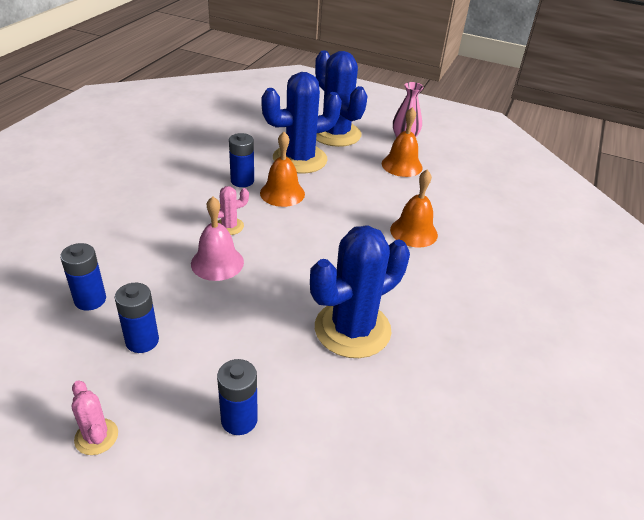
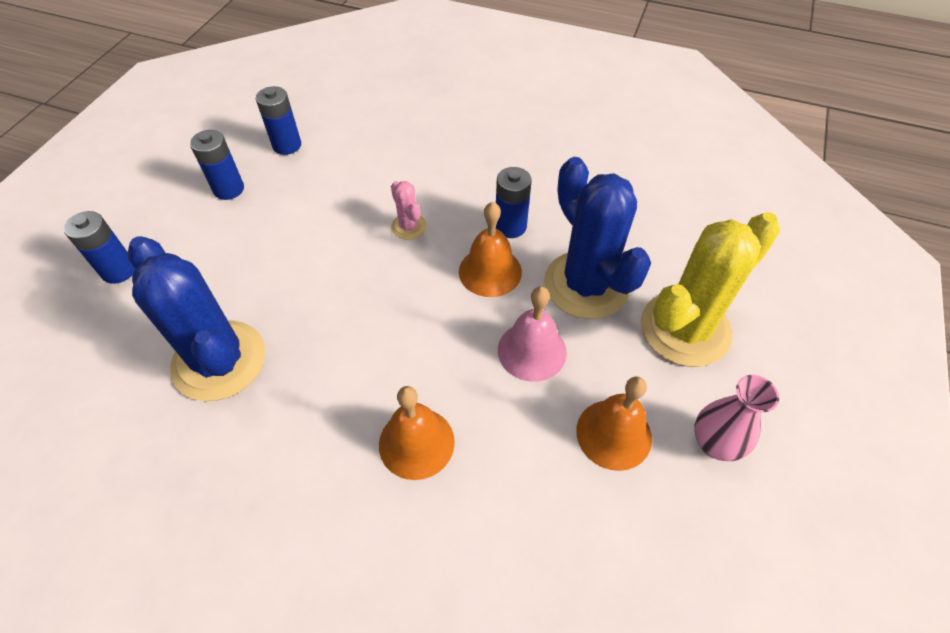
camera: 90 degrees right, 15 degrees up
pink cactus [72,381,118,455] -> none
pink bell [191,196,244,281] -> pink bell moved to [498,286,567,382]
blue cactus [315,50,367,147] -> yellow cactus [641,212,780,367]

